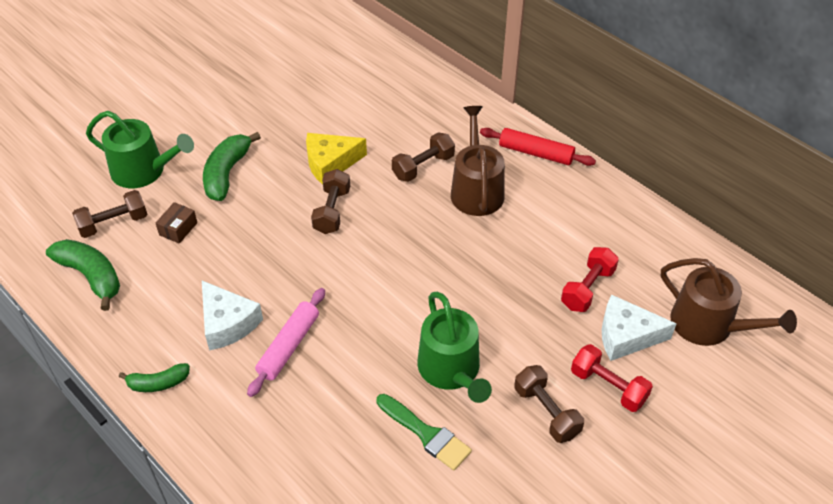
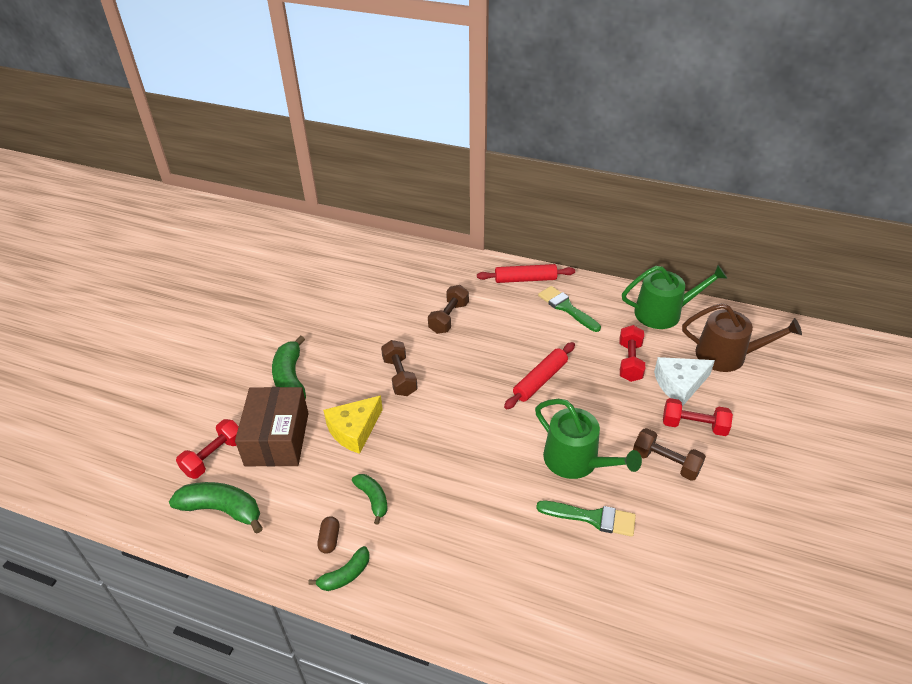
camera: 25 degrees left, 5 degrees down
brown dumbbell [72,190,147,238] -> red dumbbell [176,419,239,479]
green watering can [86,111,194,188] -> green watering can moved to [622,265,728,329]
brown box [156,202,197,244] -> brown box [235,387,308,467], size x2.30
white cheese [202,281,263,351] -> green banana [352,474,388,525]
pink rolling pin [247,288,325,397] -> none
yellow cheese [306,133,367,185] -> yellow cheese moved to [323,395,383,454]
brown watering can [451,106,505,216] -> none
none -> brown capsule [317,516,339,554]
none -> red rolling pin [504,342,575,409]
none -> green brush [538,286,601,332]

